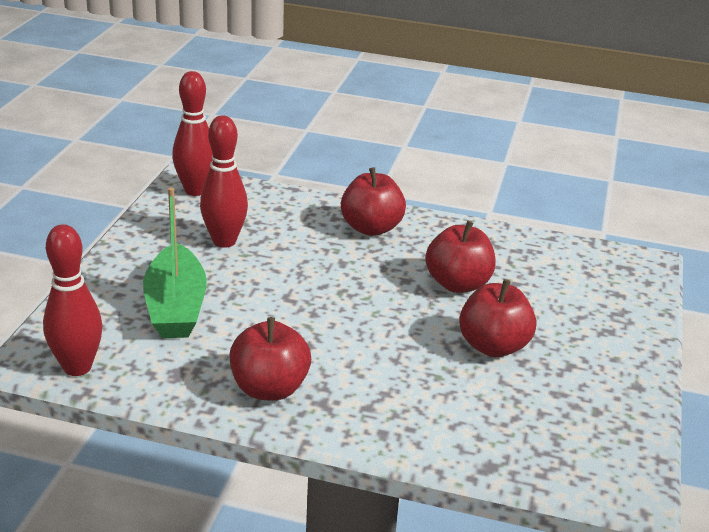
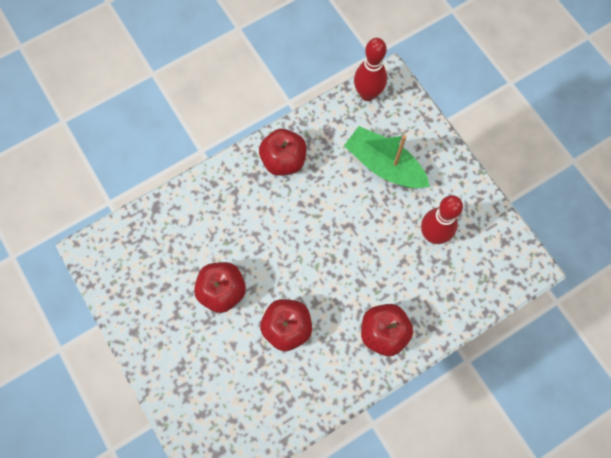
camera: 135 degrees right, 40 degrees up
red bowling pin [172,71,213,196] -> none

